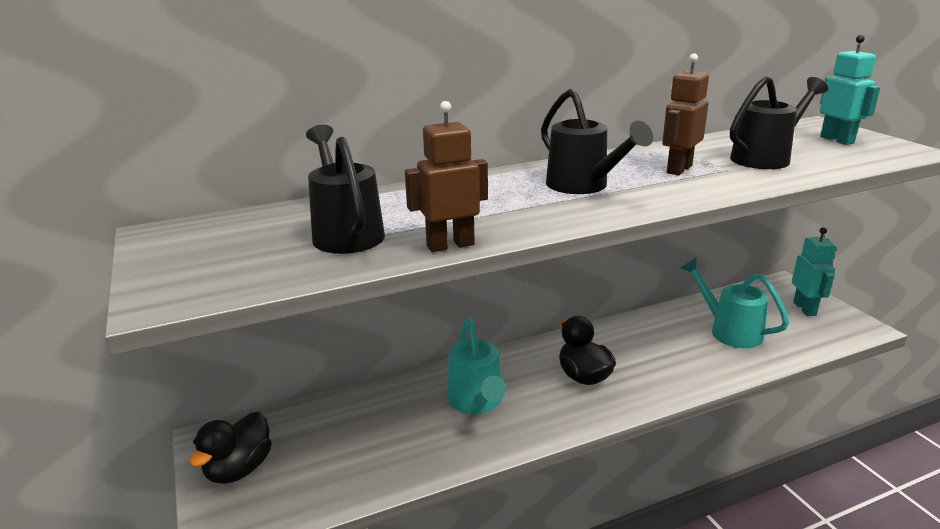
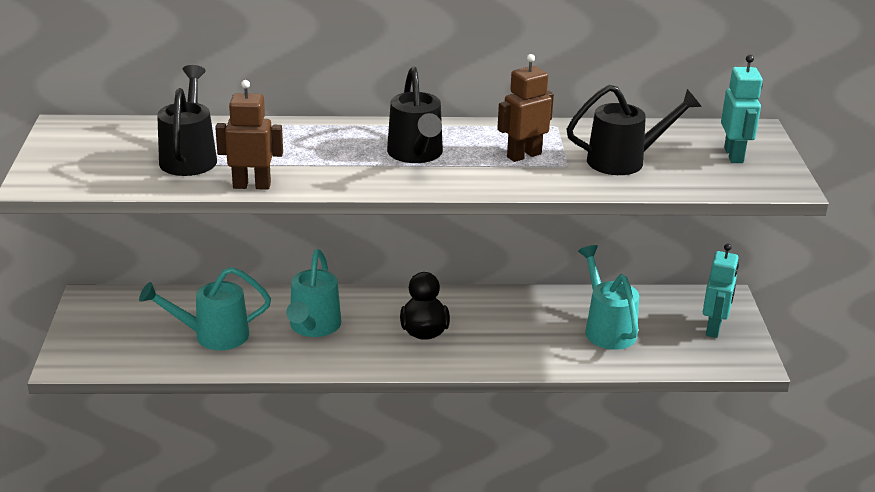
camera: 20 degrees right, 5 degrees up
black duck [189,411,272,484] -> none
none -> turquoise watering can [139,267,271,350]

